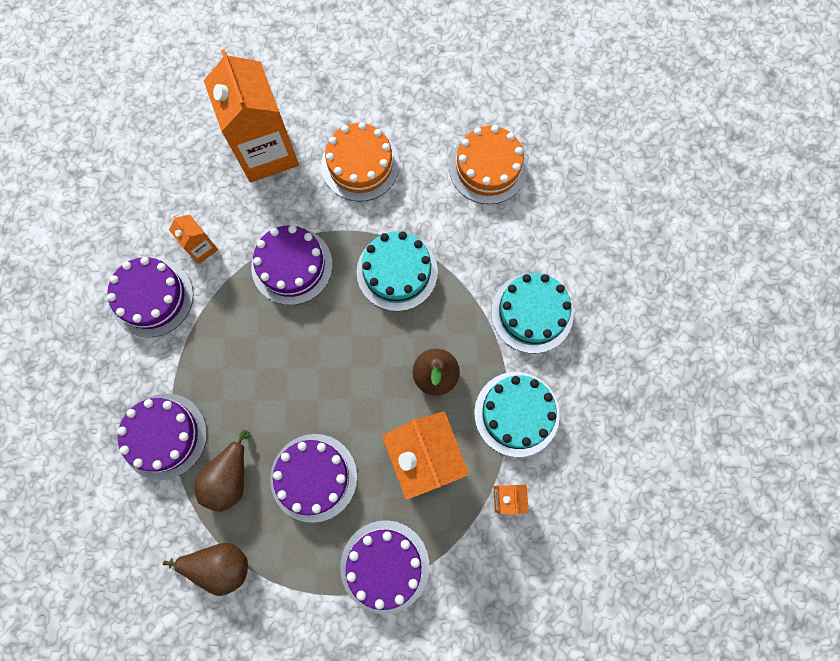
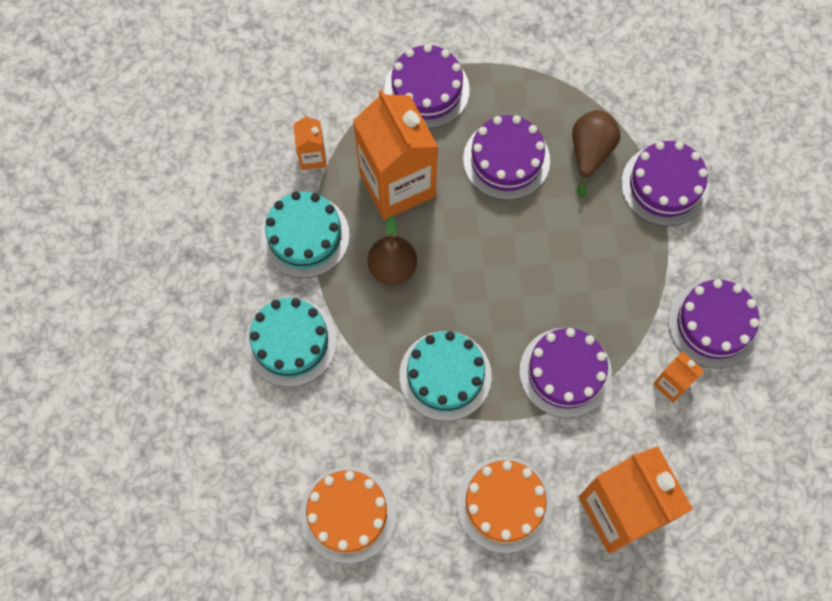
camera: 175 degrees right, 5 degrees down
brown pear [163,543,248,596] -> none

